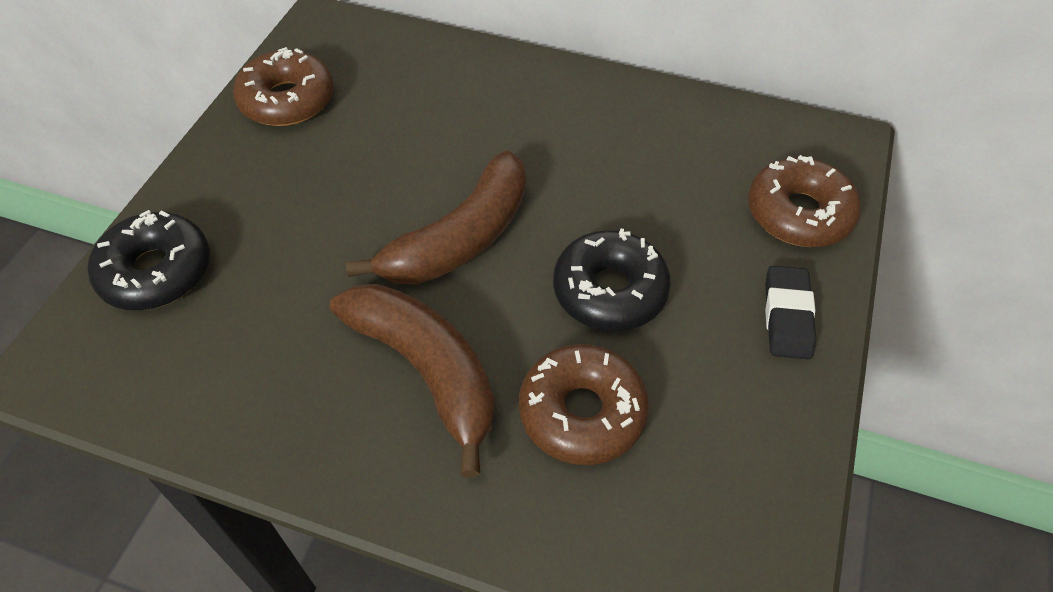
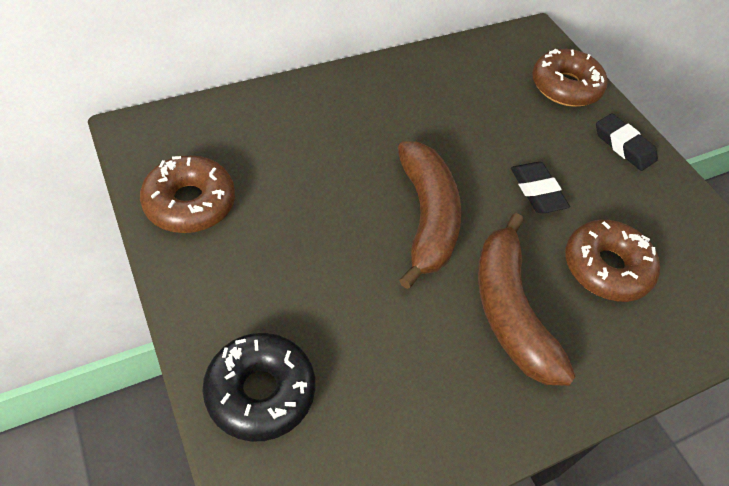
camera: 50 degrees left, 0 degrees up
brown banana [329,284,494,478] -> brown banana turned 105 degrees counterclockwise [478,213,576,386]
black donut [553,228,671,331] -> black eraser [511,162,570,213]

